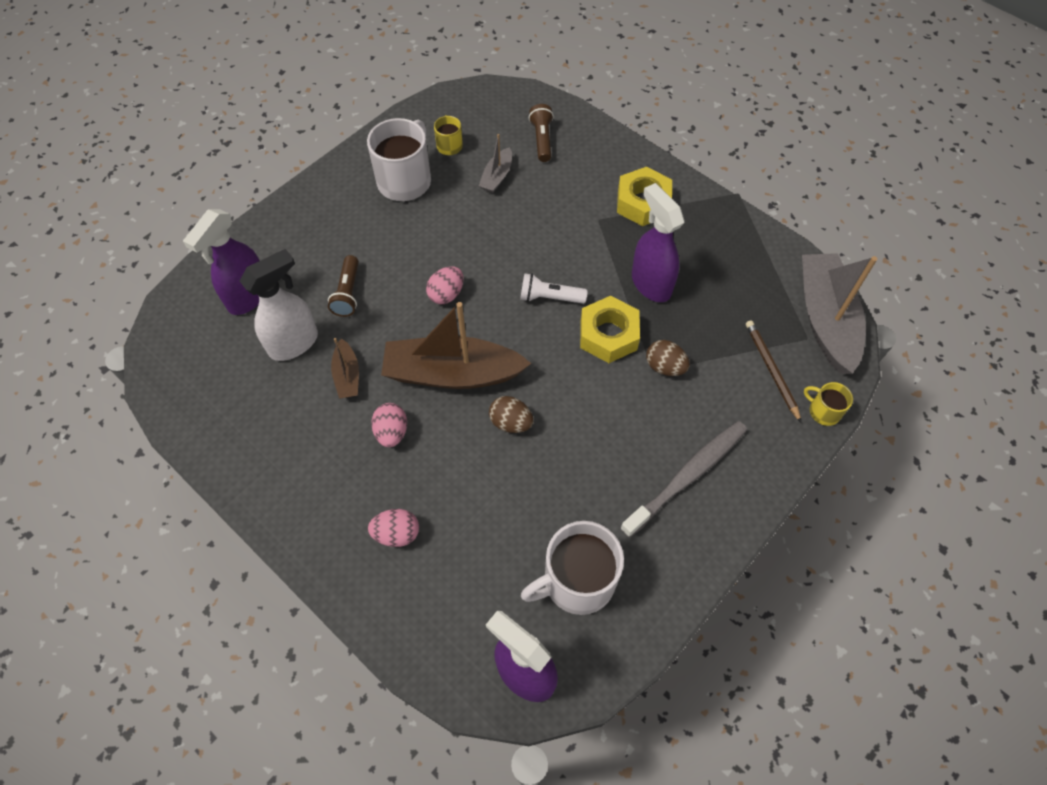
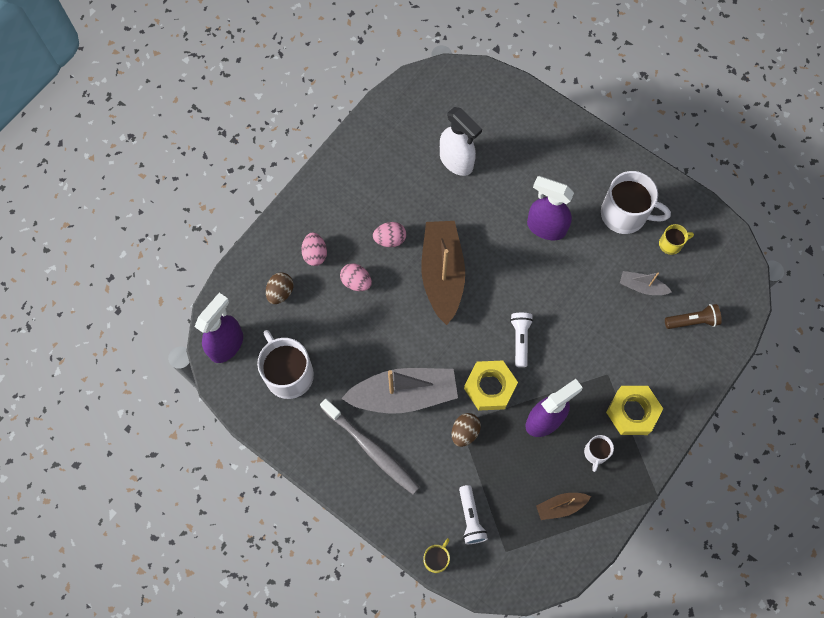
camera: 85 degrees right, 10 degrees up
purple spray bottle [183,209,260,315] -> purple spray bottle moved to [527,176,574,240]
brown flashlight [328,255,359,317] -> none
brown boat [331,338,359,399] -> brown boat moved to [536,493,591,520]
pink egg [426,267,464,304] -> pink egg moved to [340,263,372,291]
brown egg [489,396,533,433] -> brown egg moved to [266,272,293,304]
brown pencil [746,320,802,423] -> white flashlight [459,485,488,544]
grey boat [802,253,877,374] -> grey boat moved to [341,368,458,414]
none -> white mug [584,435,614,472]

